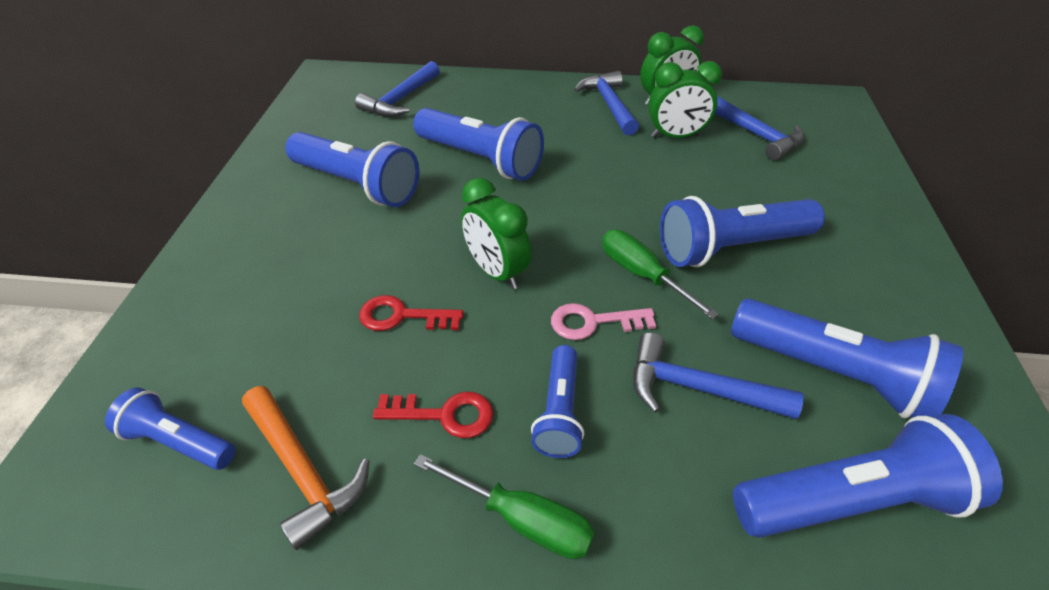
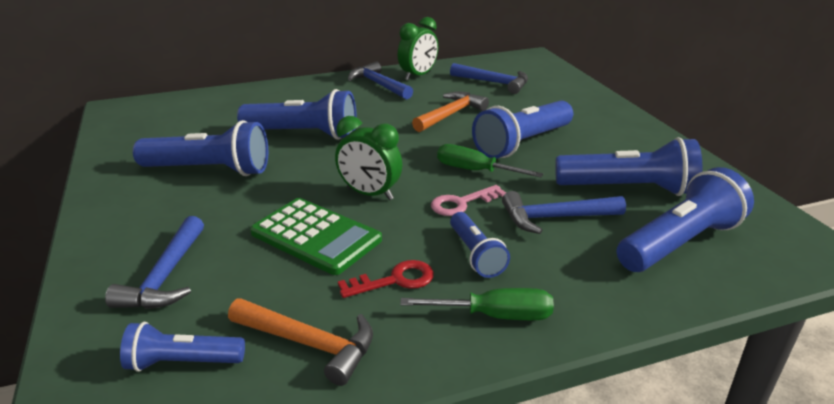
camera: 25 degrees left, 15 degrees down
blue hammer [355,61,440,117] -> blue hammer moved to [105,216,204,309]
red key [359,295,464,331] -> green calculator [250,198,382,275]
green clock [648,61,722,138] -> none
none -> orange hammer [412,92,489,132]

